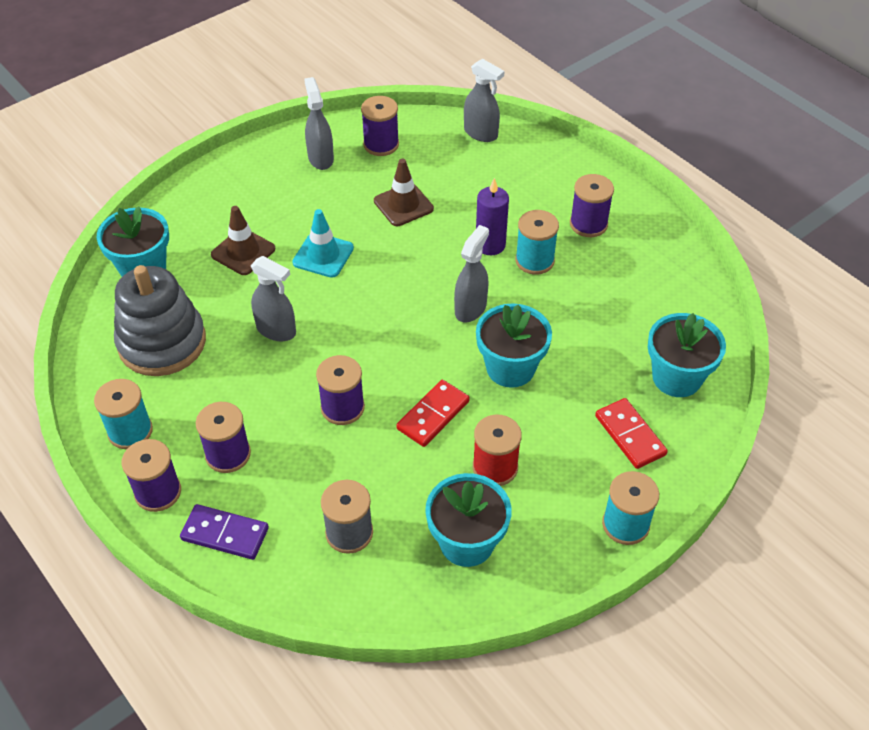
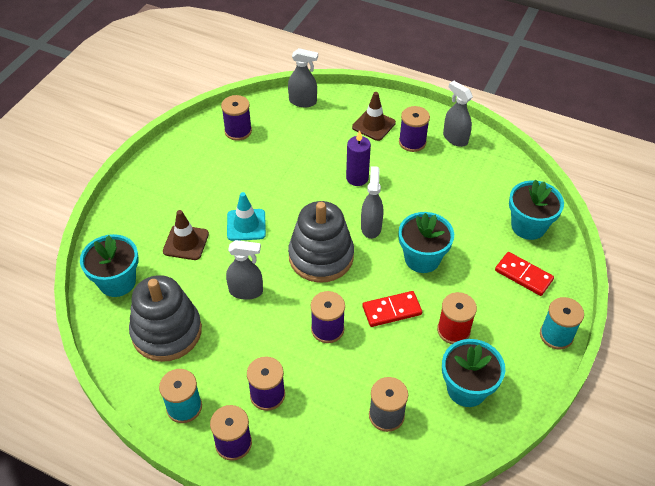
camera: 25 degrees left, 0 degrees up
purple domino [180,504,269,560] -> none
grey spray bottle [304,77,334,170] -> grey spray bottle moved to [443,81,473,147]
brown traffic cone [374,159,434,226] -> brown traffic cone moved to [352,92,396,141]
red domino [396,380,470,447] -> red domino turned 60 degrees clockwise [362,291,422,327]
turquoise spool [515,210,559,275] -> none
none -> grey stacking toy [288,201,354,283]

